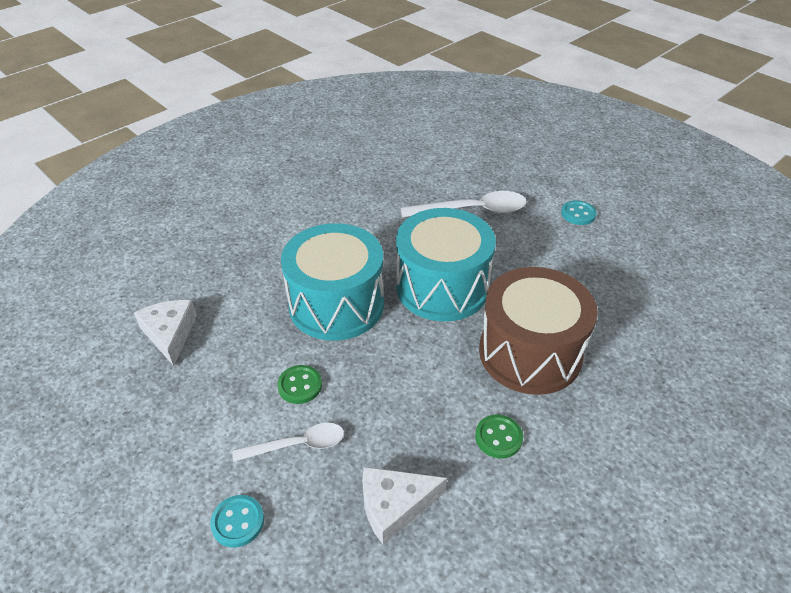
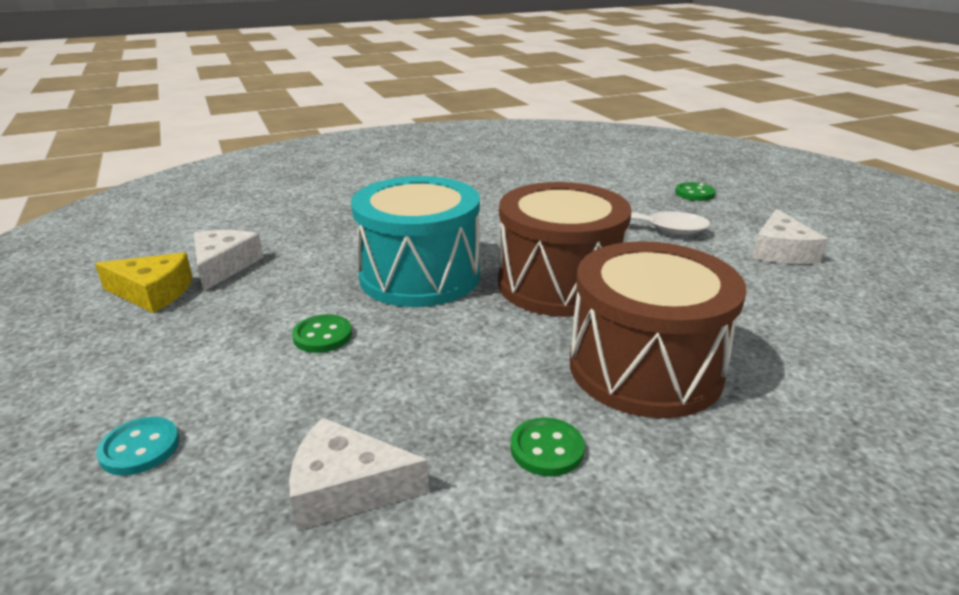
camera: 20 degrees right, 15 degrees down
white spoon [232,423,344,462] -> none
turquoise drum [396,208,496,321] -> brown drum [498,182,632,317]
turquoise button [561,200,597,225] -> white cheese [752,209,827,264]
none -> yellow cheese [95,252,193,313]
none -> green button [675,182,716,201]

